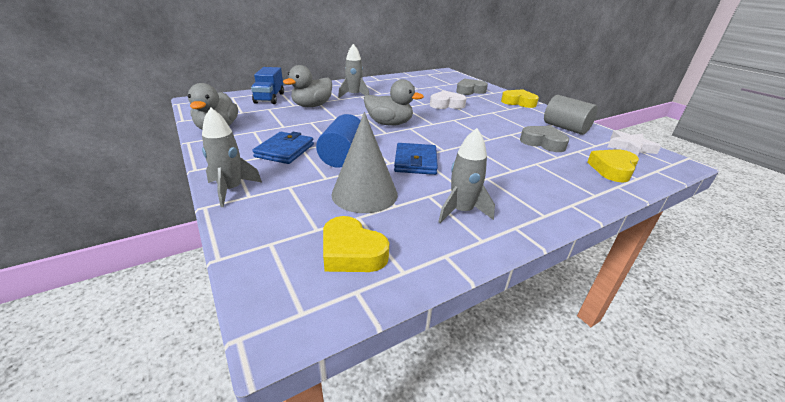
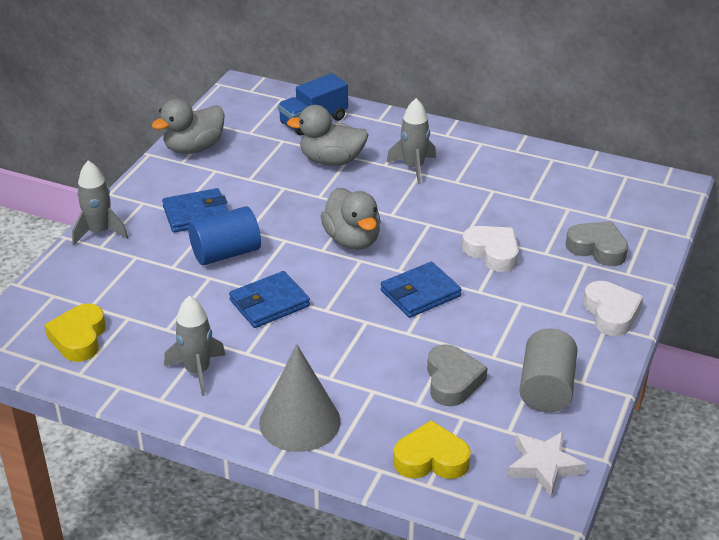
camera: 55 degrees right, 5 degrees up
grey cone [331,112,398,213] -> grey cone moved to [259,344,341,452]
yellow heart [501,89,539,108] -> white heart [583,281,643,336]
none -> blue wallet [381,262,462,318]

